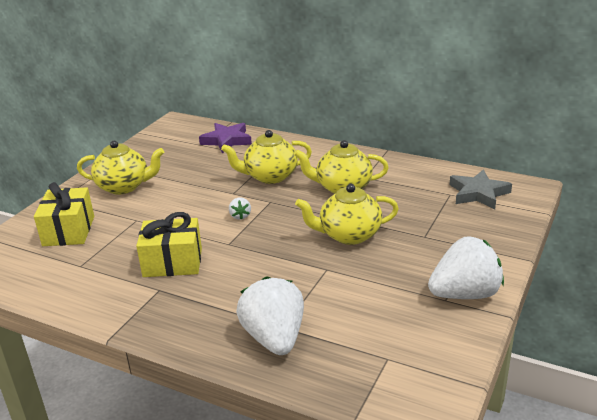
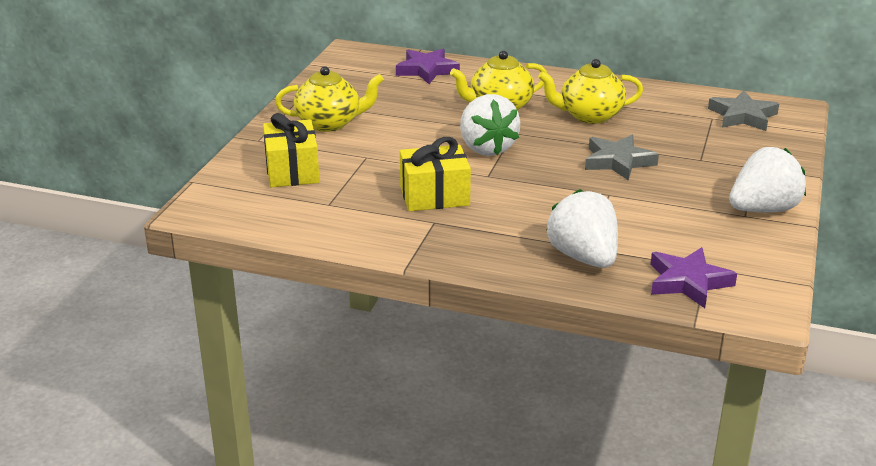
camera: 10 degrees left, 0 degrees up
white strawberry [229,198,251,220] -> white strawberry [460,94,520,156], size x2.37
yellow teapot [295,184,399,245] -> grey star [585,135,659,181]
none -> purple star [650,247,737,308]

